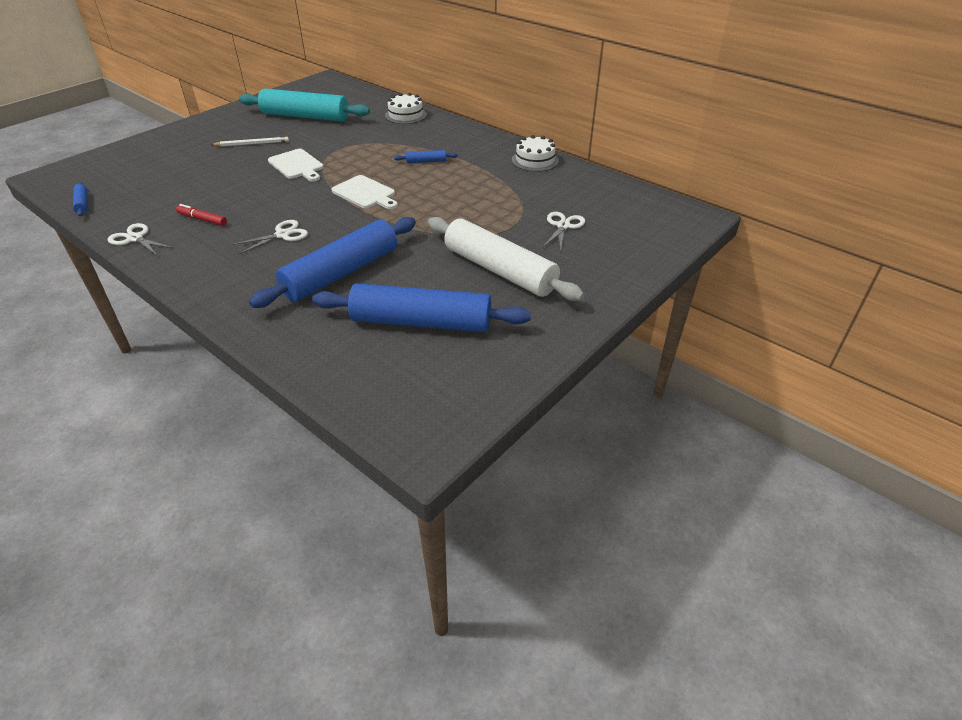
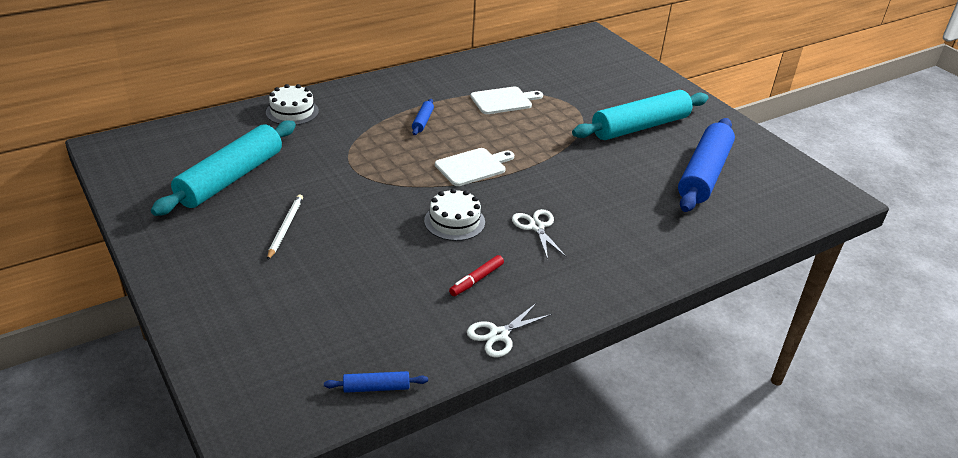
camera: 75 degrees left, 5 degrees down
blue rolling pin [249,217,416,308] -> none
white cutting board [268,149,324,181] -> white cutting board moved to [470,86,543,114]
white rolling pin [428,217,584,301] -> turquoise rolling pin [572,90,708,140]
white cake [512,135,559,172] -> white cake moved to [424,188,485,241]
white scissors [543,212,585,251] -> none

